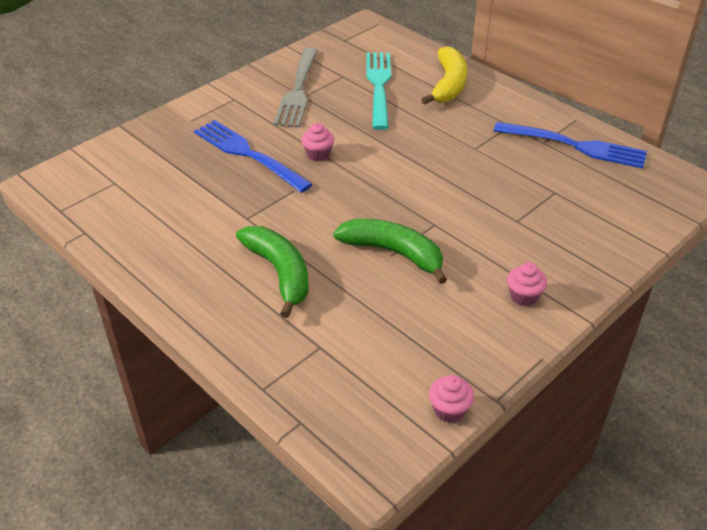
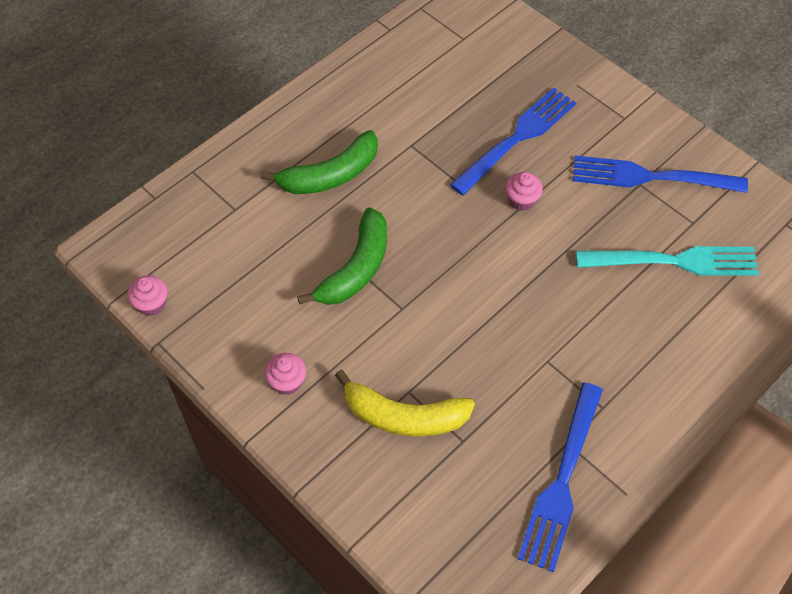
camera: 90 degrees right, 15 degrees up
grey fork [273,48,318,128] -> blue fork [573,156,748,193]
yellow banana [421,46,467,105] -> yellow banana moved to [335,370,475,437]

